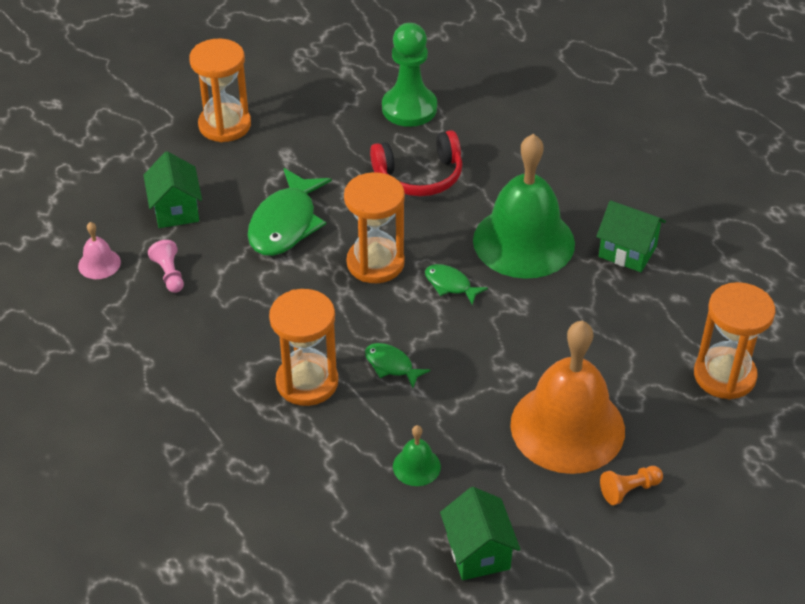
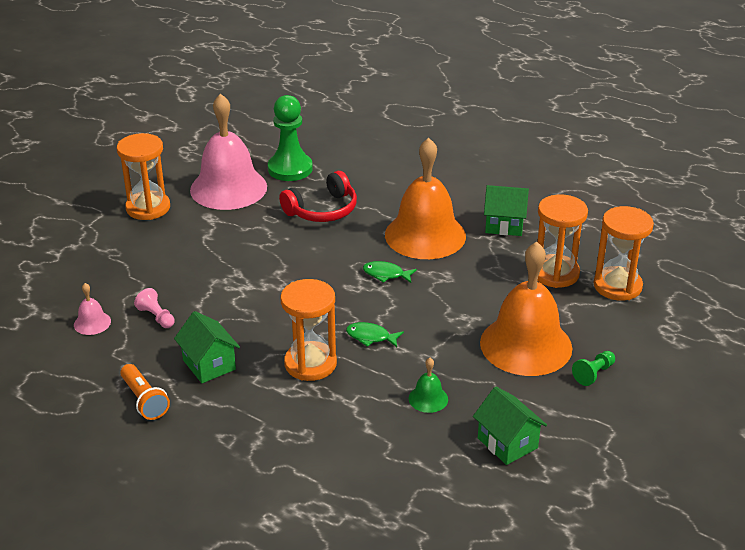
camera: 20 degrees left, 10 degrees down
green house [144,151,202,228] -> green house moved to [174,311,240,383]
green fish [248,168,332,256] -> none
orange hourglass [344,172,405,283] -> orange hourglass moved to [537,194,588,288]
green bell [473,134,575,279] -> orange bell [385,138,466,259]
orange pawn [600,466,663,505] -> green pawn [572,351,615,386]
none -> orange flashlight [120,364,170,420]
none -> pink bell [190,94,267,210]

